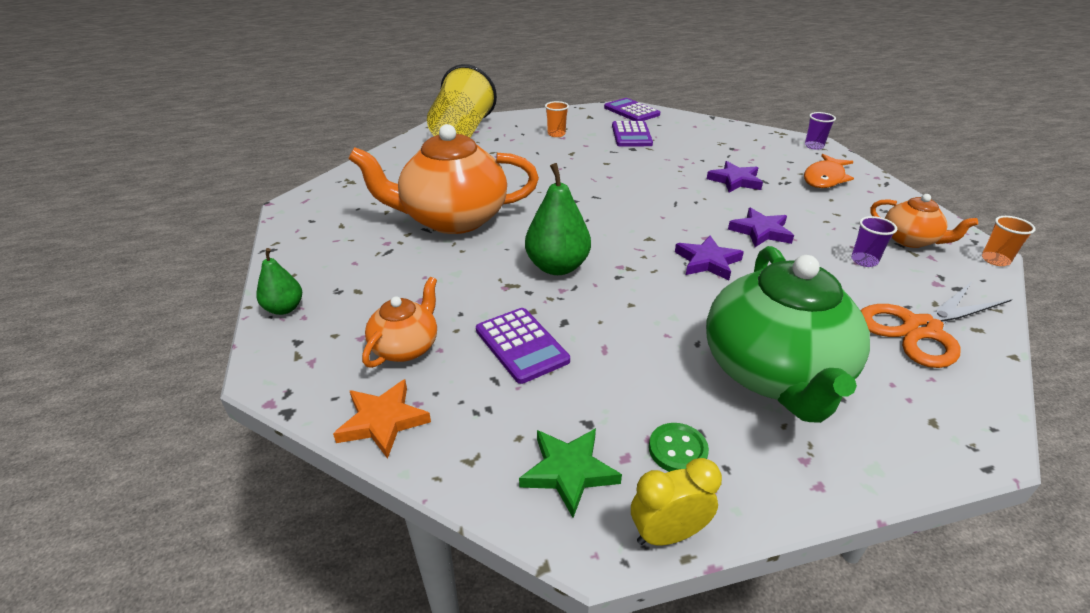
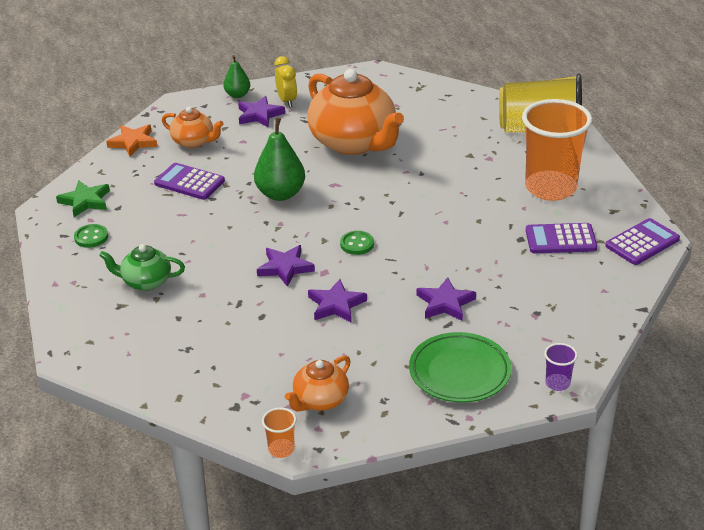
camera: 90 degrees right, 0 degrees up
orange teapot [348,124,539,234] -> orange teapot turned 150 degrees clockwise [307,69,404,155]
purple calculator [476,308,570,384] -> purple calculator turned 60 degrees clockwise [154,163,225,200]
orange cup [545,101,569,137] -> orange cup [522,99,592,201], size x2.50
yellow clock [631,458,722,545] -> yellow clock moved to [275,56,297,107]
green teapot [706,246,870,423] -> green teapot [99,244,185,291], size x0.49
orange fish [804,154,854,188] -> green plate [409,332,511,403]
purple cup [851,216,897,267] -> none
orange scissors [860,282,1012,368] -> none
none -> purple star [238,96,285,128]
none -> green button [340,231,374,255]

